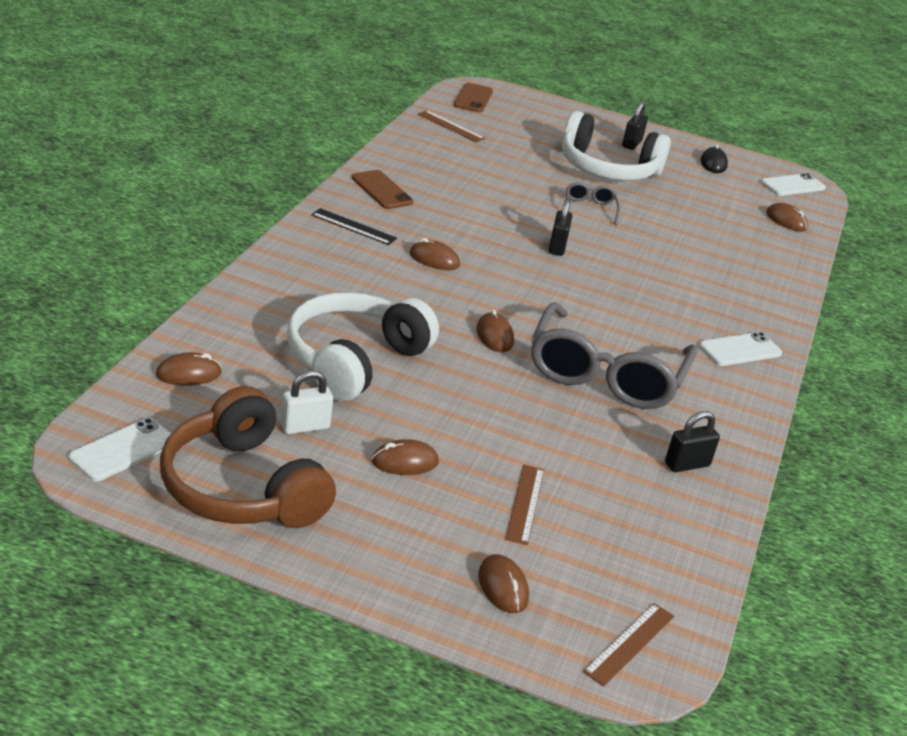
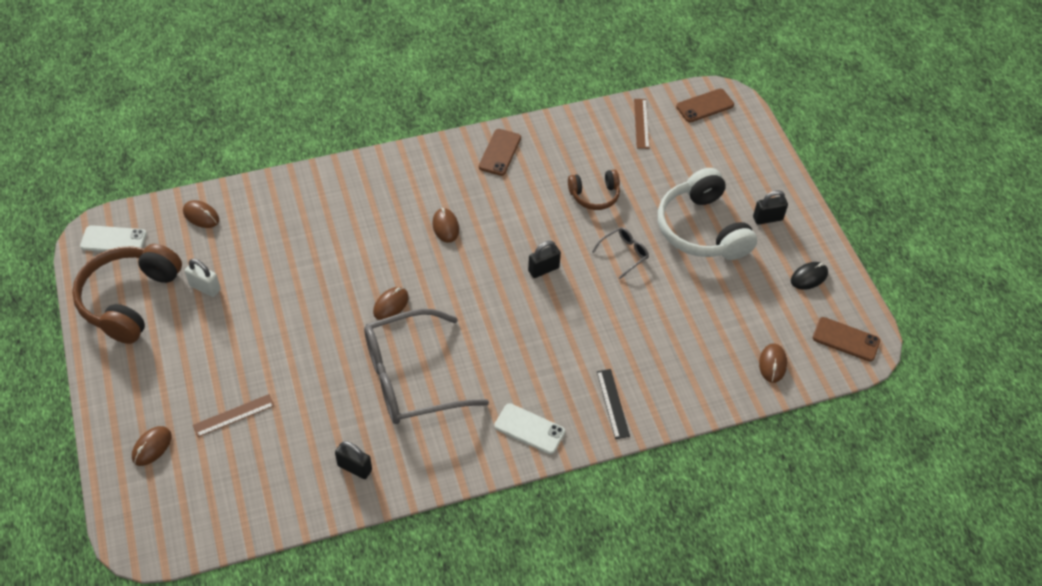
camera: 55 degrees right, 20 degrees up
white headphones [287,292,439,401] -> none
black ruler [311,208,397,245] -> black ruler moved to [597,369,630,439]
brown mouse [372,439,439,475] -> none
brown ruler [583,603,674,686] -> none
white phone [761,173,826,196] -> brown phone [813,317,880,362]
none -> brown headphones [568,169,620,210]

